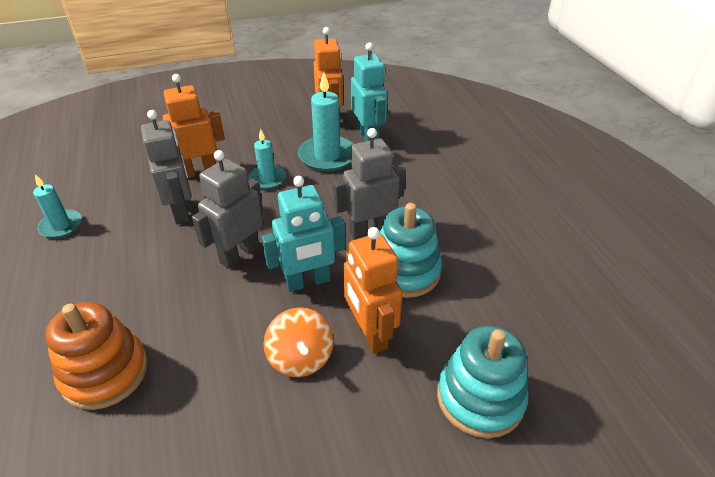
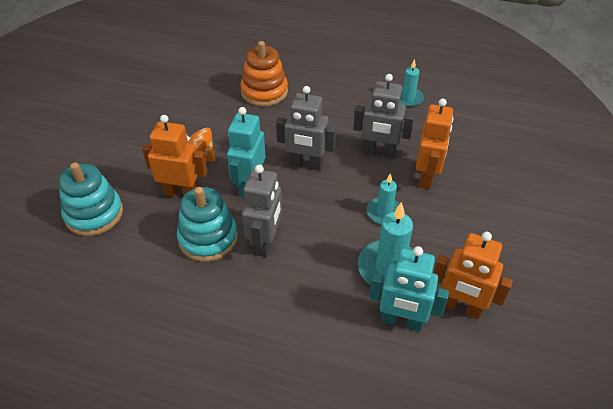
camera: 125 degrees right, 5 degrees up
grey robot [192,150,263,269] -> grey robot turned 120 degrees clockwise [276,86,336,171]

